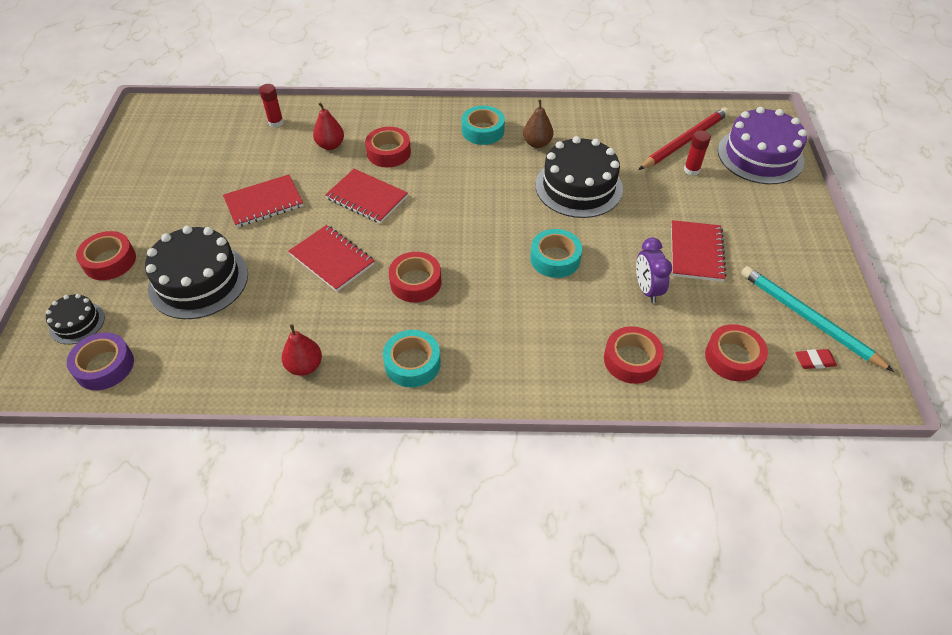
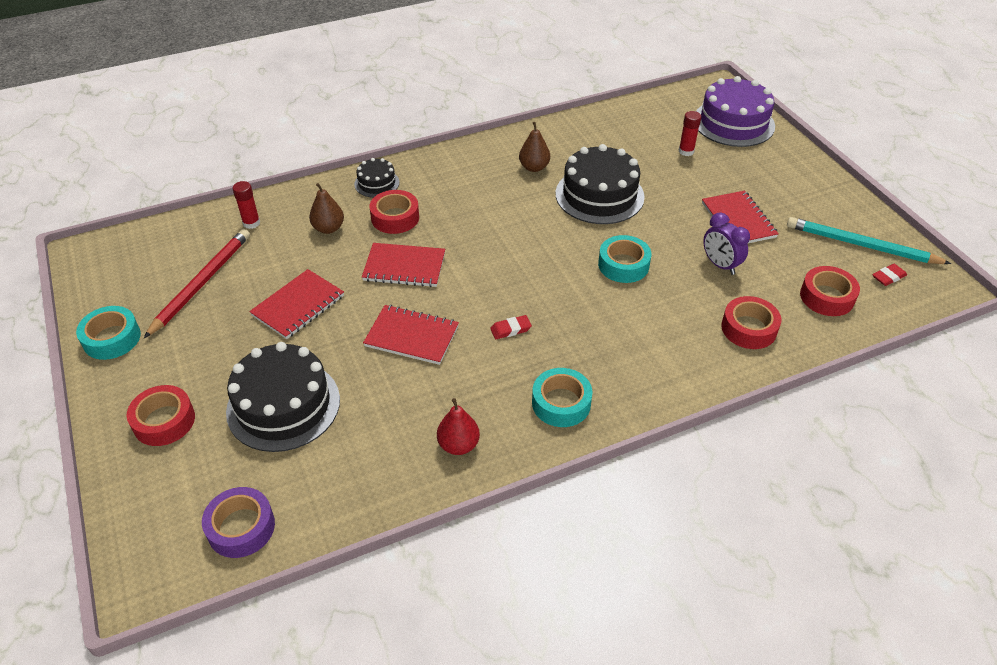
camera: 25 degrees left, 5 degrees down
black cake [46,294,105,344] -> black cake moved to [354,158,399,198]
red pear [313,102,344,150] -> brown pear [309,183,344,234]
red tape [389,252,441,303] -> red eraser [490,315,532,339]
turquoise tape [462,106,505,145] -> turquoise tape moved to [76,306,141,360]
red pencil [638,107,729,170] -> red pencil moved to [144,229,250,338]

